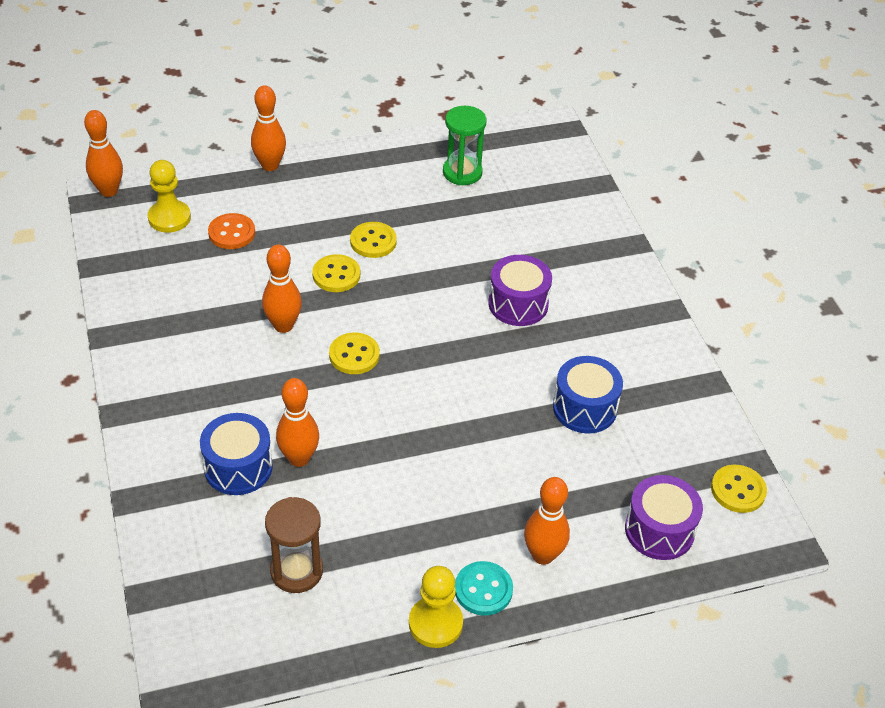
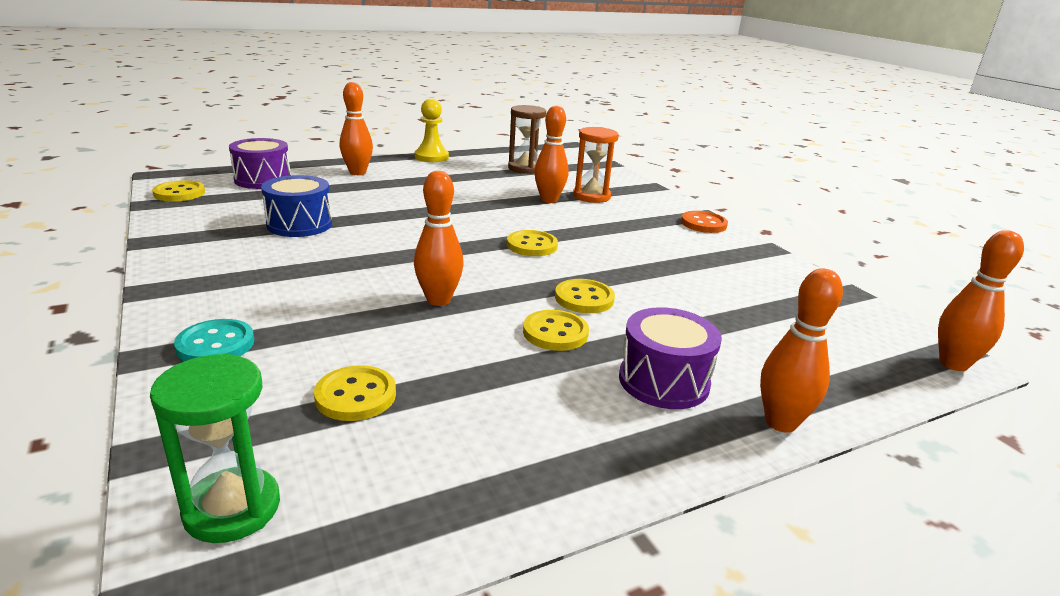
camera: 170 degrees right, 20 degrees down
yellow pawn [148,160,191,233] -> none
blue drum [200,413,273,495] -> orange hourglass [573,127,619,203]
orange button [208,213,255,249] -> orange button moved to [681,211,728,233]
orange bowling pin [262,245,302,333] -> orange bowling pin moved to [414,171,464,306]
green hourglass [443,106,487,185] -> green hourglass moved to [150,353,280,543]
turquoise button [455,561,513,616] -> turquoise button moved to [174,319,254,361]
purple drum [488,255,552,326] -> purple drum moved to [619,307,722,409]
none -> yellow button [314,365,396,421]

